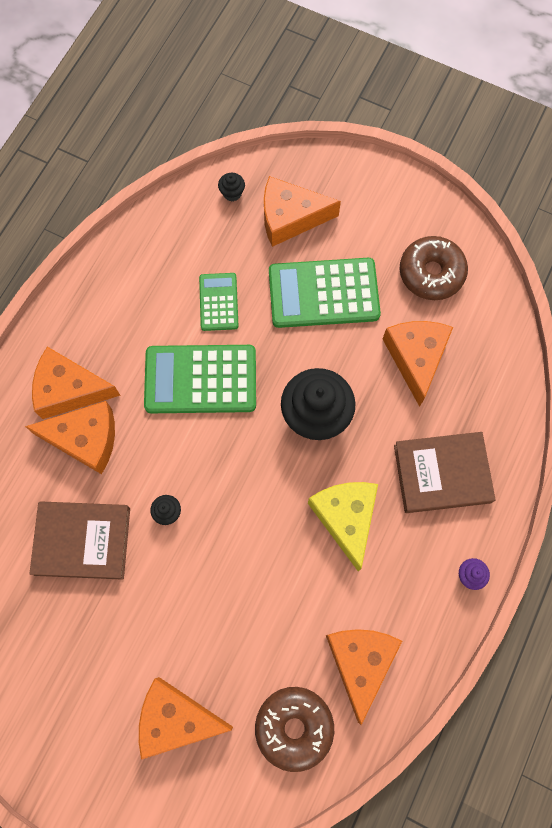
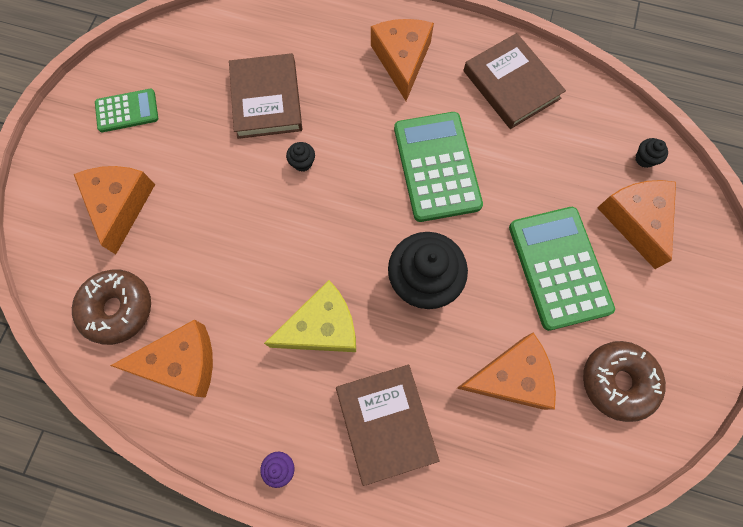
camera: 80 degrees right, 0 degrees up
orange cheese [25,401,115,474] -> none
green calculator [199,273,239,331] -> green calculator moved to [95,89,158,132]
none -> brown book [463,33,566,129]

